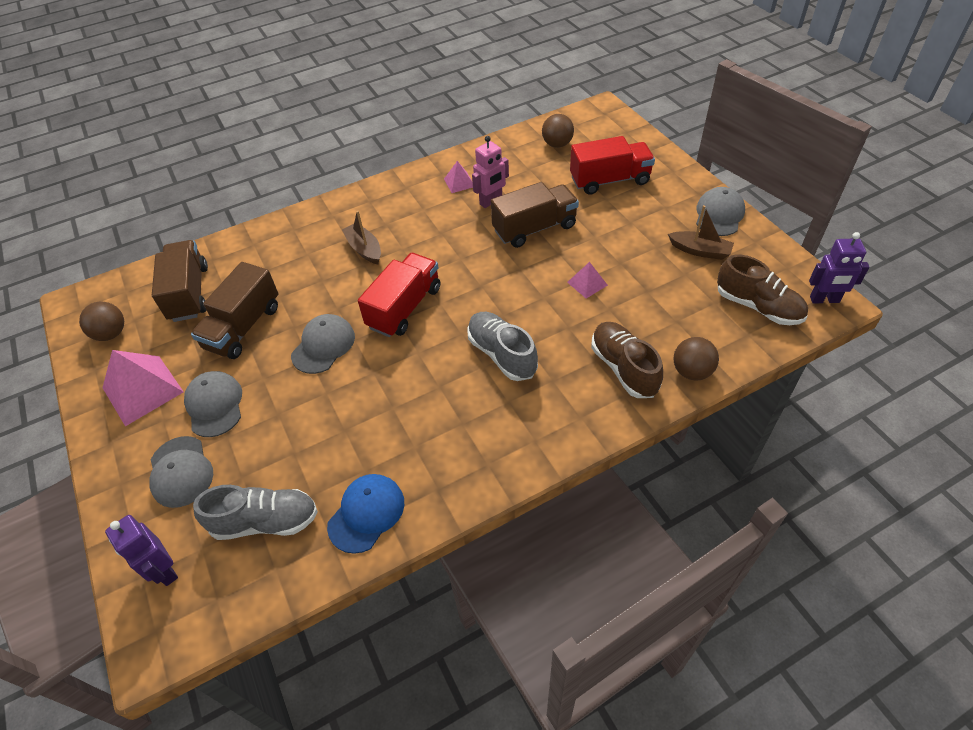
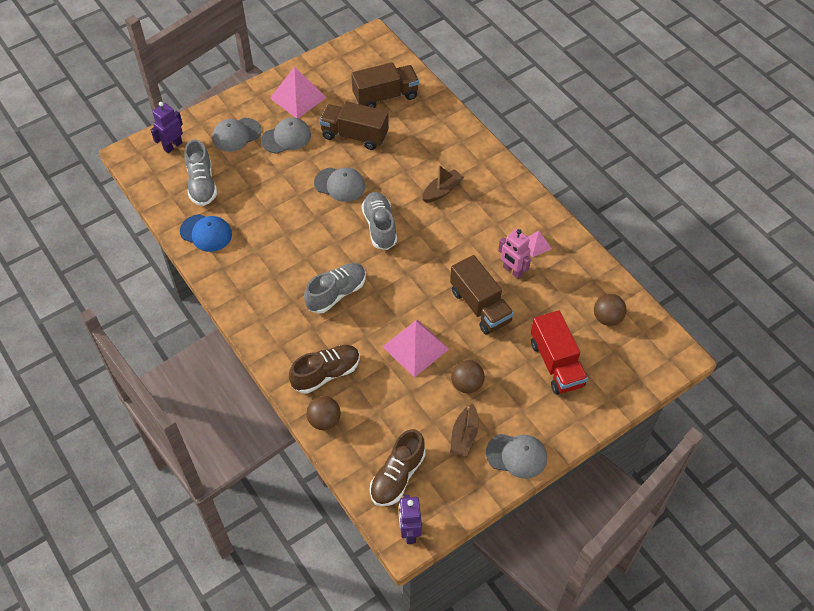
camera: 80 degrees right, 5 degrees up
brown ball [79,302,124,341] -> brown ball moved to [451,360,485,393]
red truck [358,253,440,337] -> grey shoe [362,192,397,250]
pink pyramid [567,262,608,298] -> pink pyramid [382,320,449,377], size x1.95

